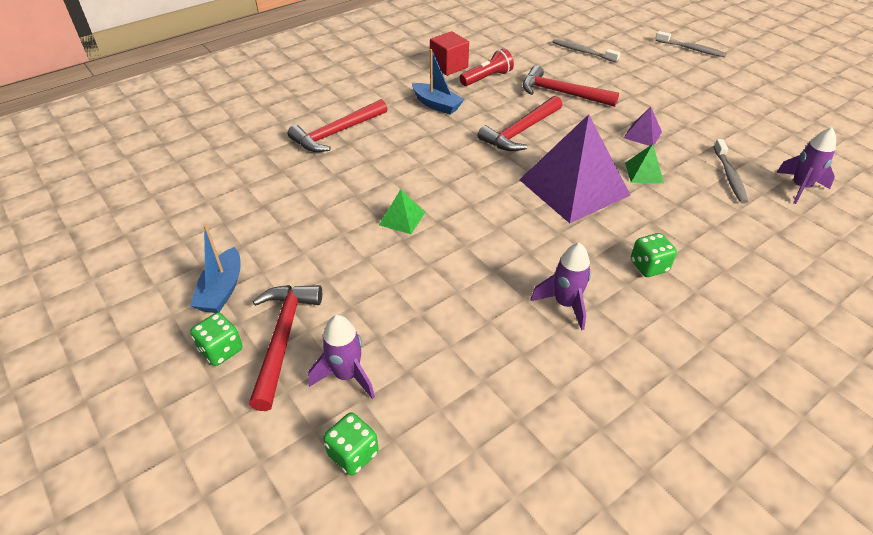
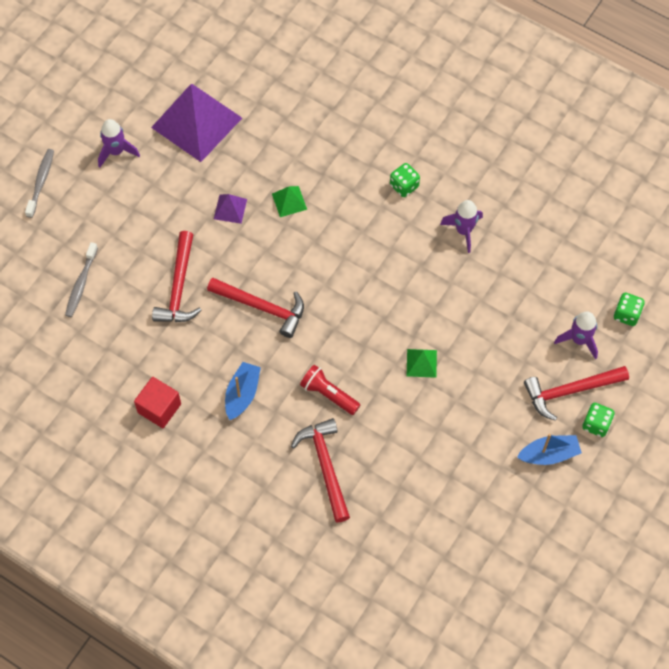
camera: 110 degrees left, 20 degrees up
red hammer [288,99,388,152] -> red hammer turned 135 degrees counterclockwise [291,418,350,522]
red flashlight [460,49,514,86] -> red flashlight moved to [300,365,360,415]
purple pyramid [519,114,631,223] -> purple pyramid moved to [151,84,242,162]
grey toothbrush [714,139,749,203] -> none
purple rocket [776,127,836,204] -> purple rocket moved to [98,119,140,168]

